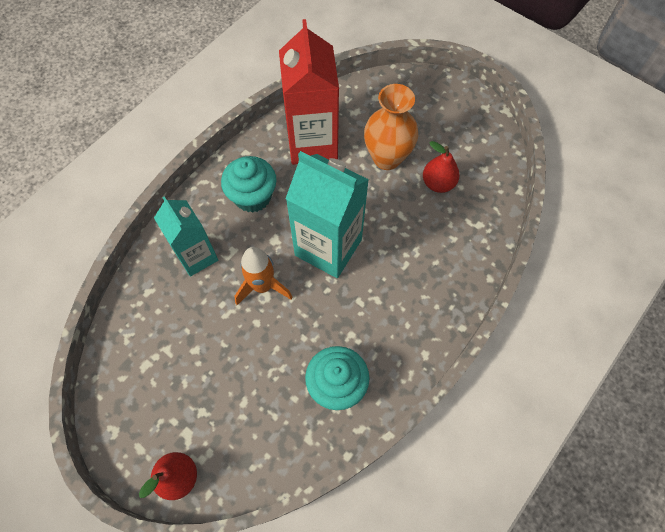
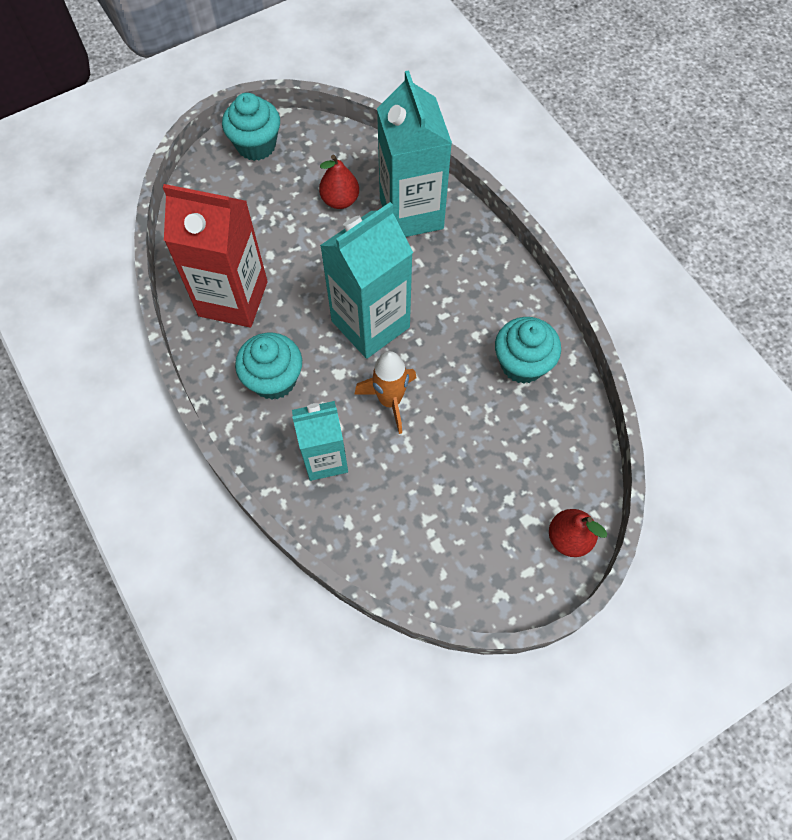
camera: 70 degrees left, 0 degrees up
orange vase [364,84,418,170] -> none
none -> turquoise cupcake [222,93,280,161]
none -> turquoise carton [377,71,452,237]

